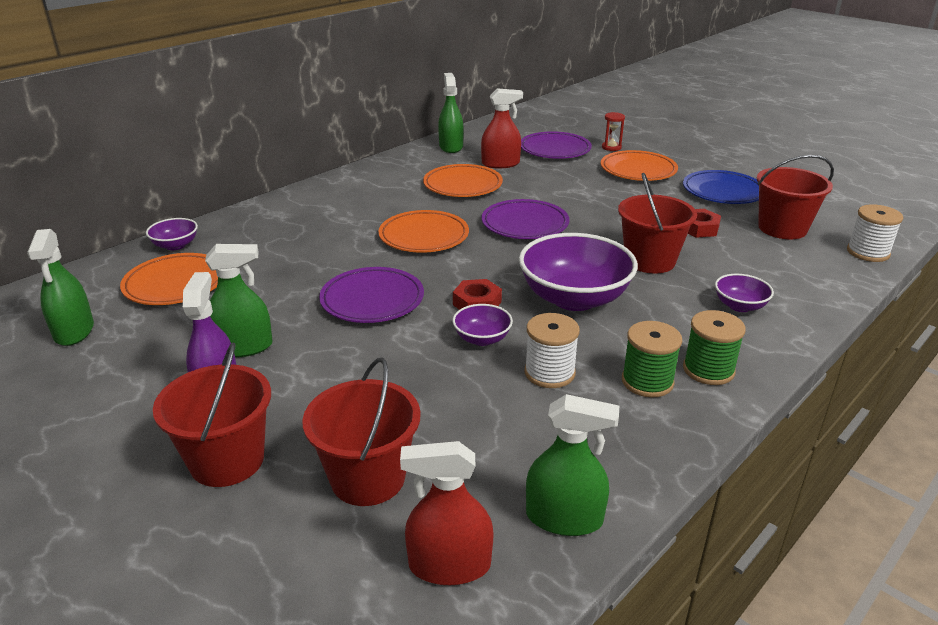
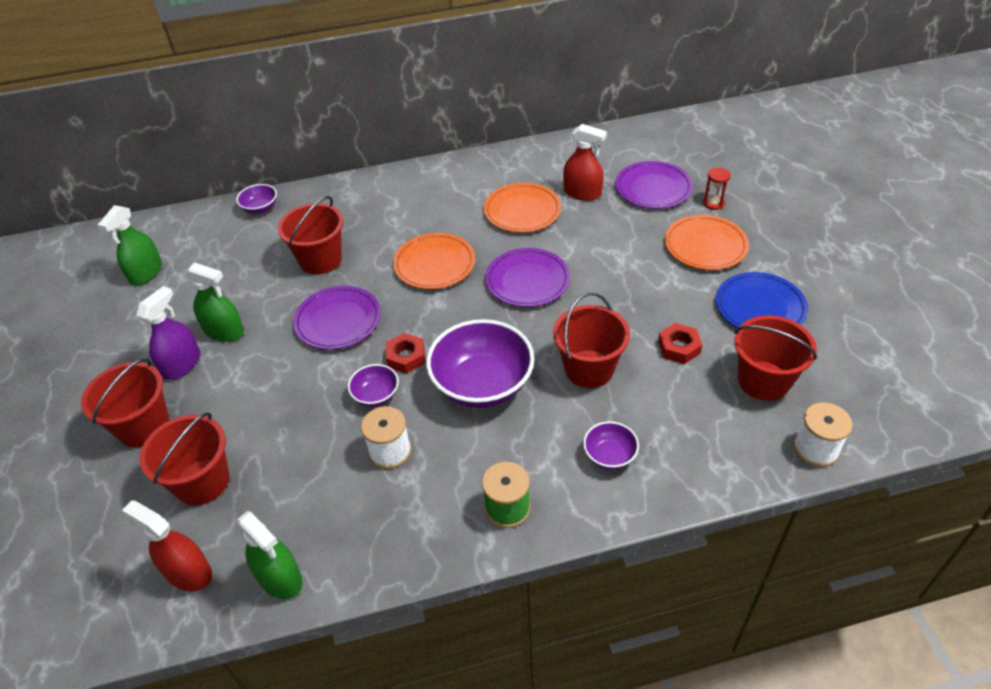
camera: 35 degrees right, 15 degrees up
orange plate [120,253,218,305] -> none
green spray bottle [438,73,464,153] -> none
green spool [622,321,682,398] -> none
none -> red bucket [278,196,344,274]

